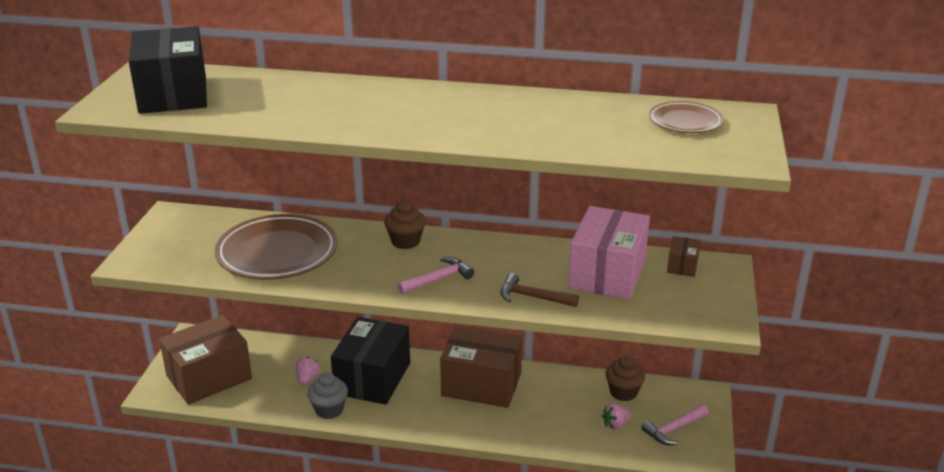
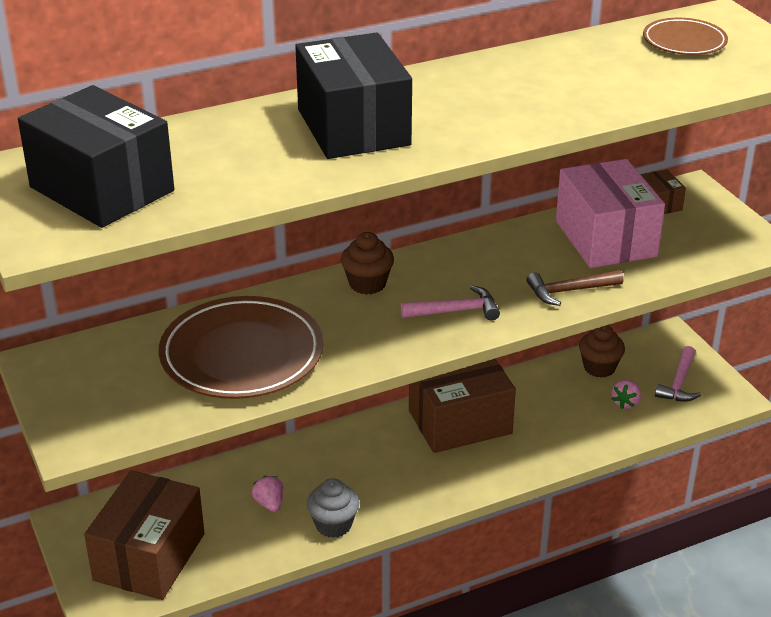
camera: 35 degrees left, 5 degrees up
black box [331,317,410,405] -> black box moved to [295,32,412,159]
pink hammer [397,257,474,294] -> pink hammer turned 60 degrees clockwise [401,286,500,321]

